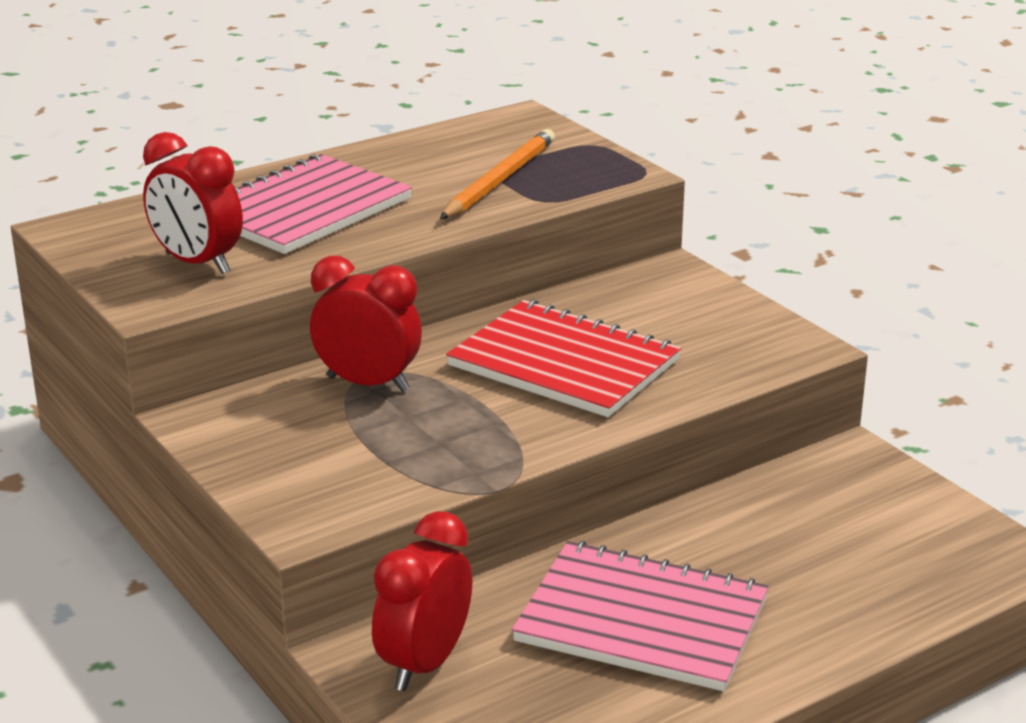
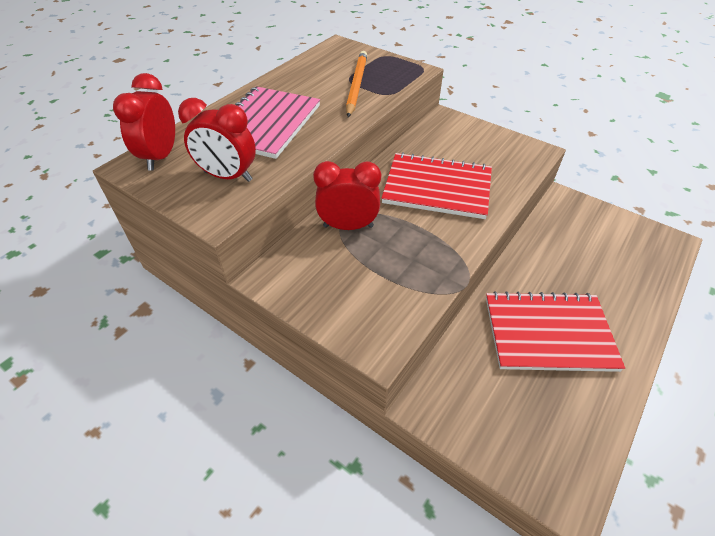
camera: 20 degrees left, 20 degrees up
red clock [372,511,472,691] -> red clock moved to [113,73,175,171]
pink notebook [512,541,769,691] -> red notebook [486,291,625,372]

